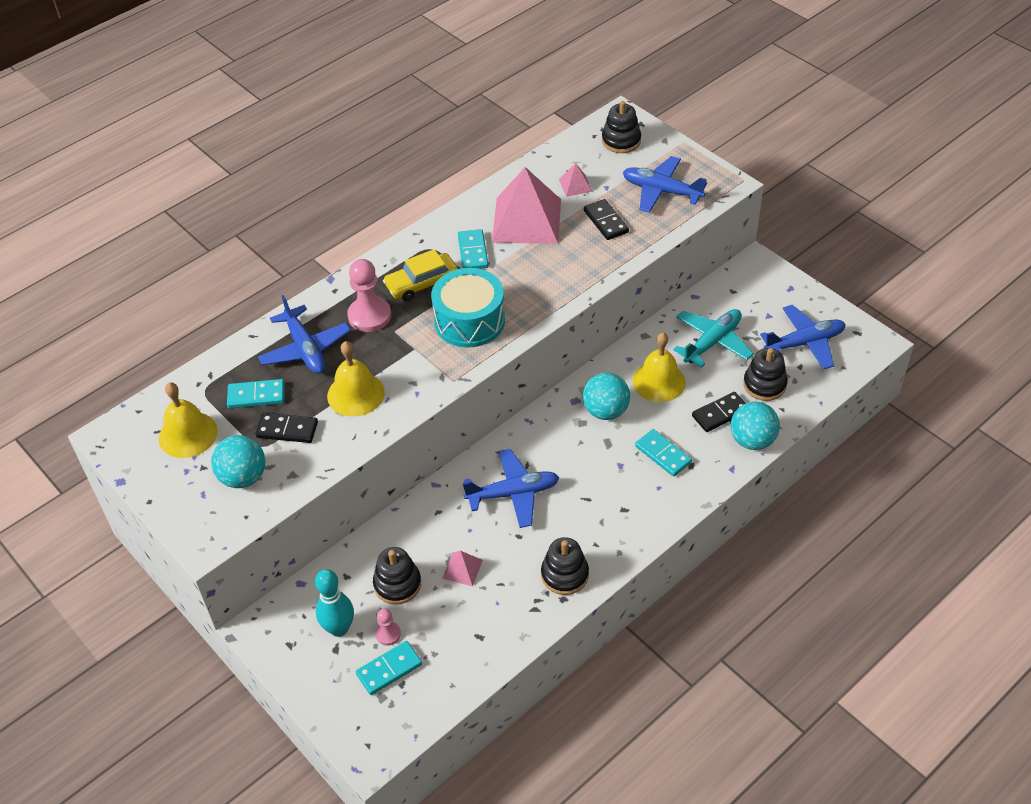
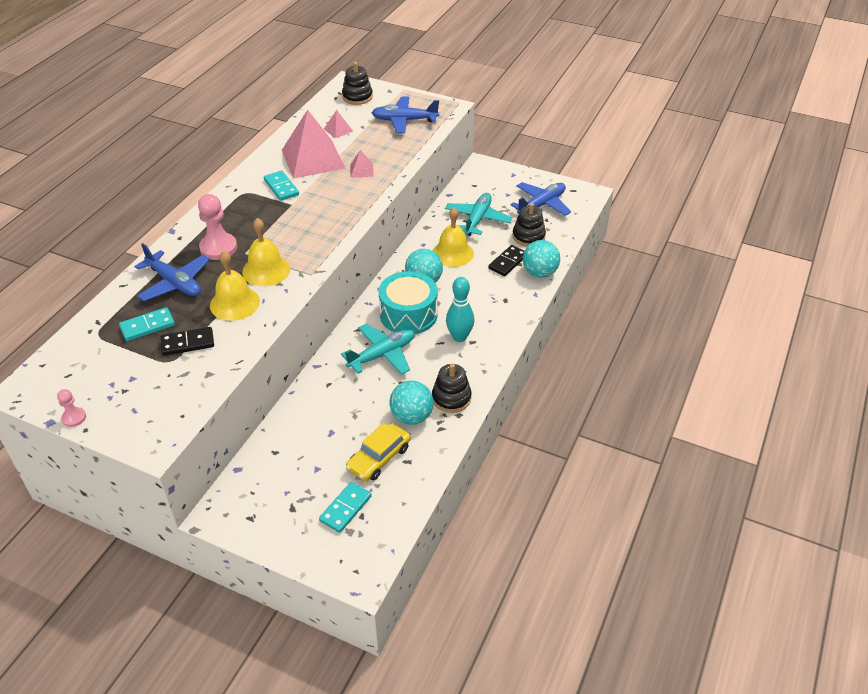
camera: 25 degrees left, 5 degrees down
yellow bell [159,382,218,458] -> yellow bell moved to [242,218,290,286]
turquoise ball [211,435,265,488] -> turquoise ball moved to [389,380,434,425]
turquoise bowling pin [315,569,354,637] -> turquoise bowling pin moved to [446,277,474,342]
black stacking toy [373,547,421,605] -> none
pink pawn [375,608,401,646] -> pink pawn moved to [57,389,86,427]
yellow car [383,249,458,301] -> yellow car moved to [346,423,411,481]
turquoise drum [431,268,505,347] -> turquoise drum moved to [379,271,438,334]
pink pyramid [442,551,483,586] -> pink pyramid moved to [350,150,374,178]
blue plane [463,449,559,528] -> turquoise plane [341,324,415,375]
black domino [584,199,629,240] -> none
turquoise domino [635,429,692,477] -> none

